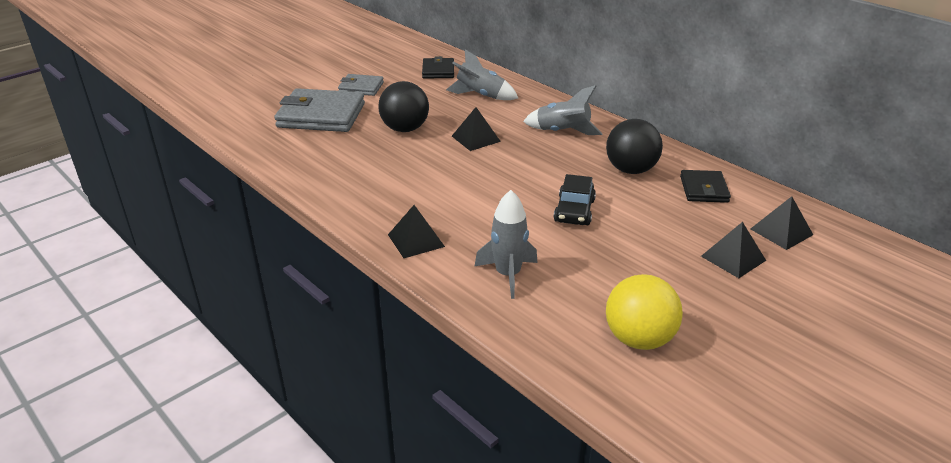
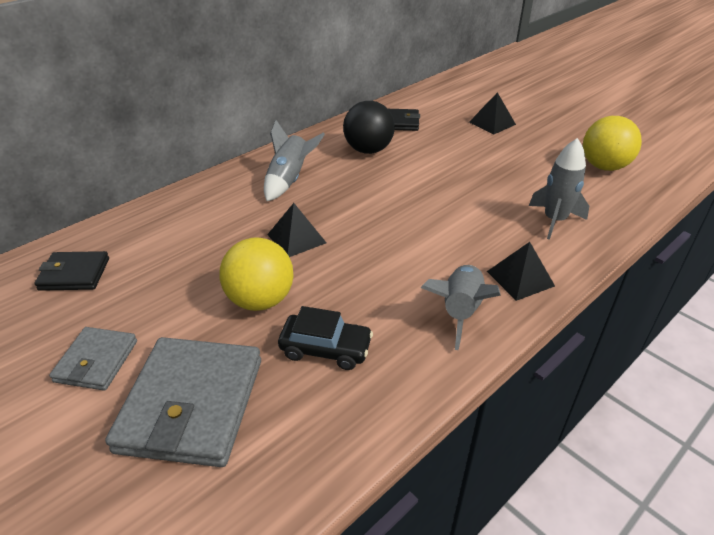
camera: 90 degrees left, 5 degrees up
black ball [378,81,429,132] -> yellow ball [219,237,294,311]
grey rocket [446,49,518,100] -> grey rocket moved to [421,265,501,350]
black car [554,174,596,225] -> black car moved to [278,306,373,370]
black pyramid [751,196,813,250] -> none

